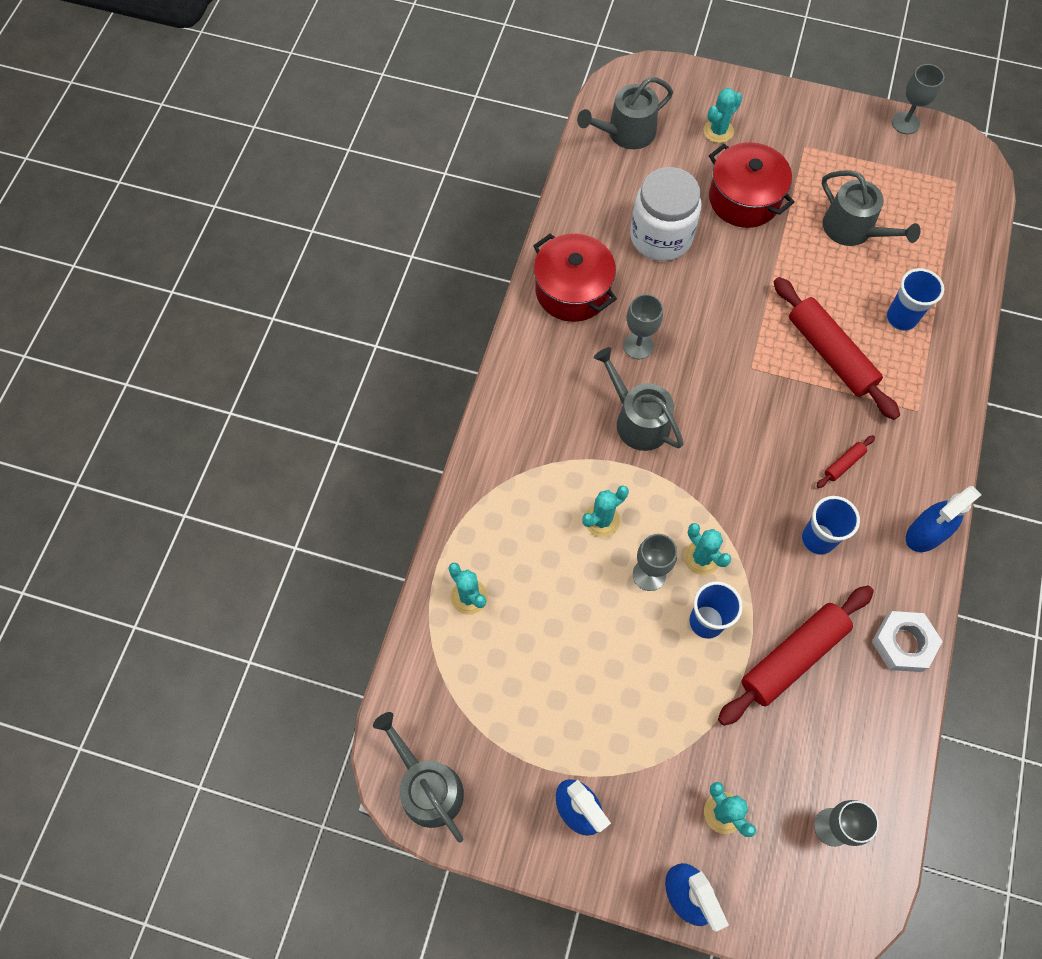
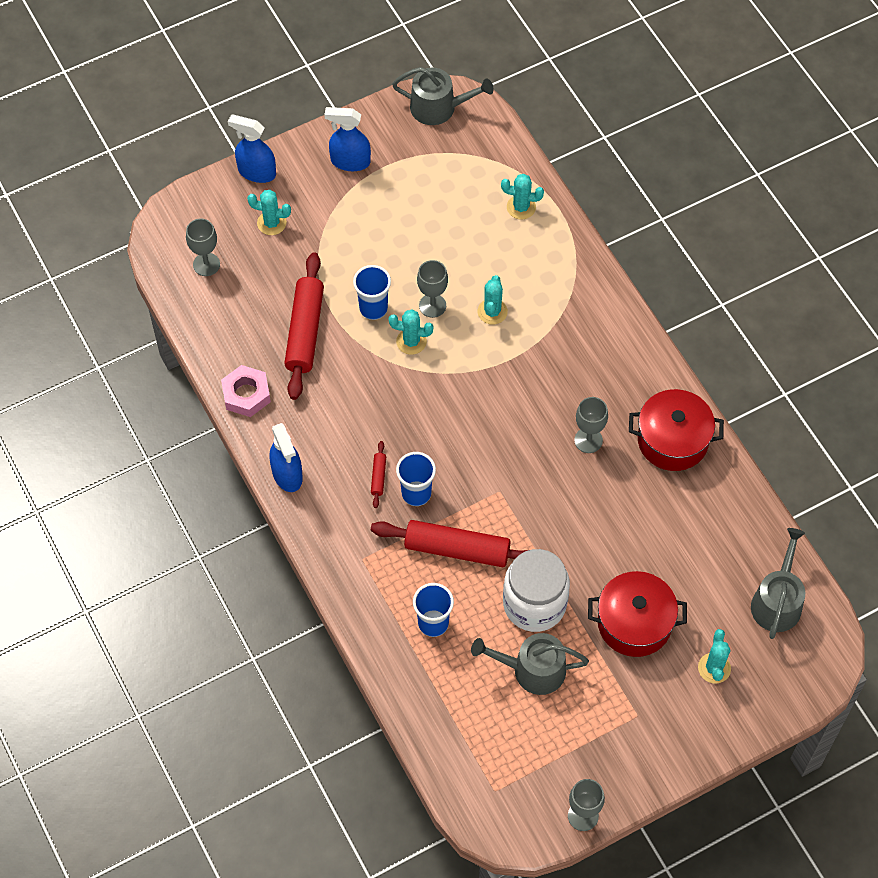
camera: 135 degrees right, 5 degrees down
grey watering can [594,347,684,451] -> none
white jar [630,167,702,261] -> white jar moved to [503,549,570,632]
blue cup [802,496,860,555] -> blue cup moved to [396,452,436,506]
white nut [872,611,943,672] -> pink nut [221,365,271,417]
blue spray bottle [906,486,981,552] -> blue spray bottle turned 150 degrees clockwise [270,423,303,492]

